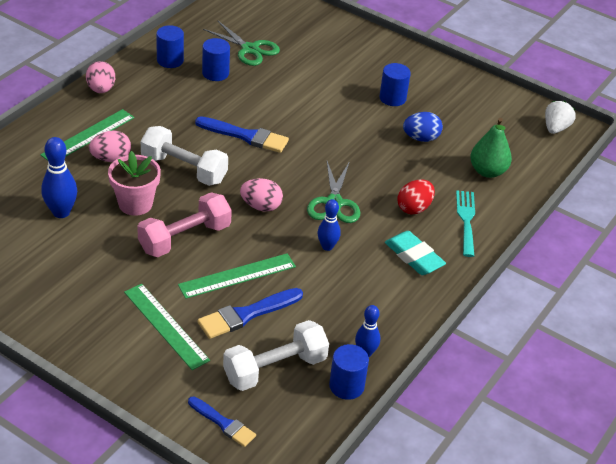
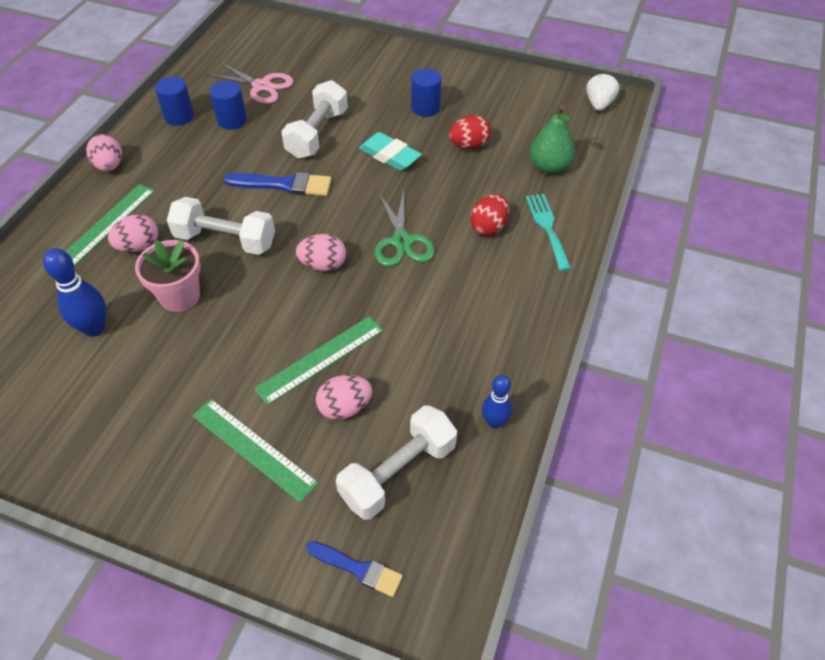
camera: 10 degrees left, 10 degrees up
pink dumbbell [137,192,232,257] -> none
blue brush [198,288,303,339] -> pink egg [316,375,372,420]
green scissors [203,20,280,66] -> pink scissors [206,62,294,104]
blue bowling pin [318,199,341,251] -> none
blue cylinder [329,344,369,400] -> none
turquoise eraser [385,231,446,275] -> turquoise eraser moved to [359,132,422,171]
blue egg [403,112,443,142] -> red egg [449,115,491,149]
none -> white dumbbell [281,80,348,159]

